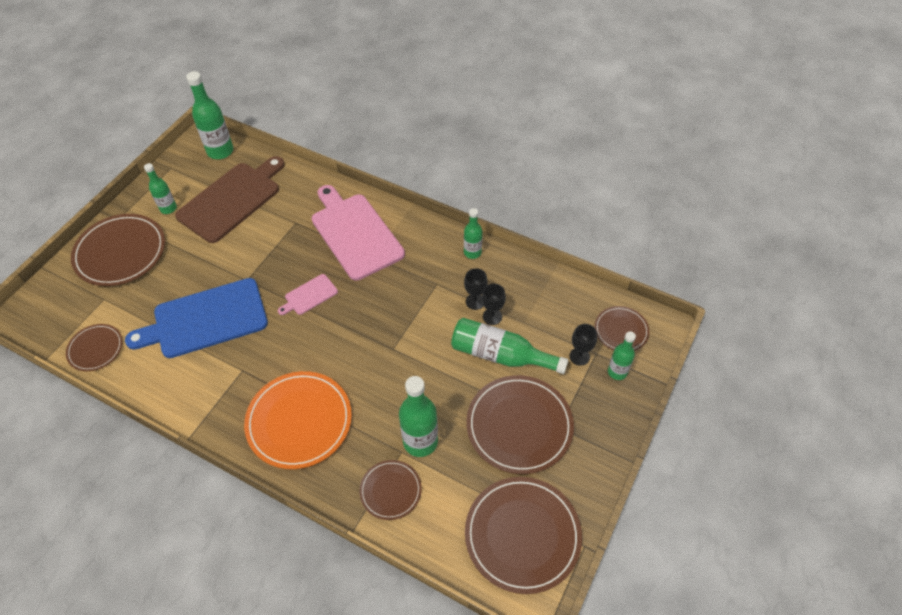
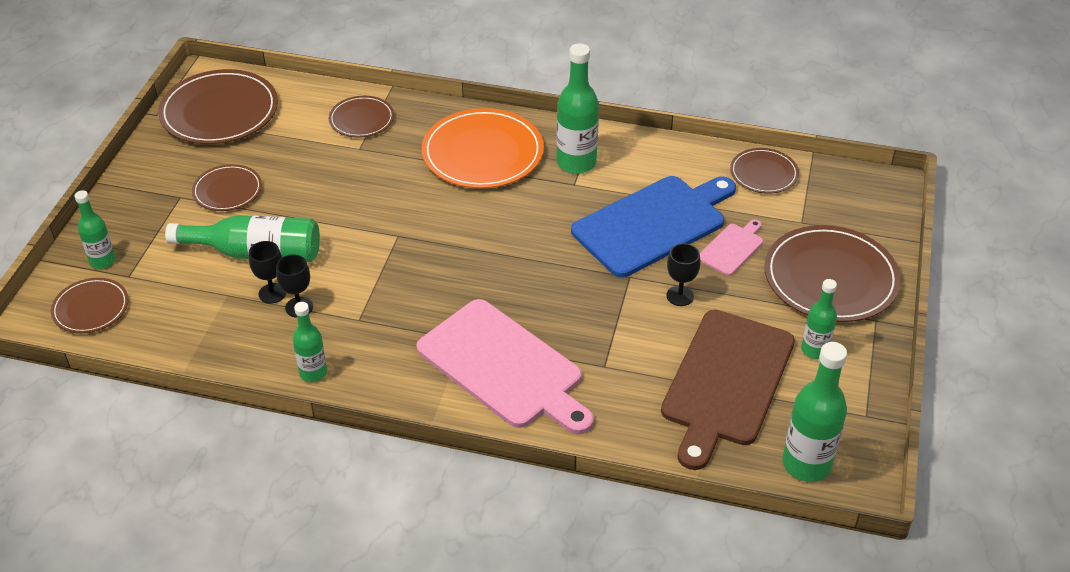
camera: 165 degrees right, 10 degrees down
pink cutting board [278,274,338,315] -> pink cutting board moved to [700,219,763,276]
green bottle [399,376,438,457] -> green bottle moved to [556,43,599,174]
brown plate [466,375,574,474] -> brown plate [192,164,262,211], size x0.55
black goblet [570,324,597,366] -> black goblet moved to [666,243,700,306]

